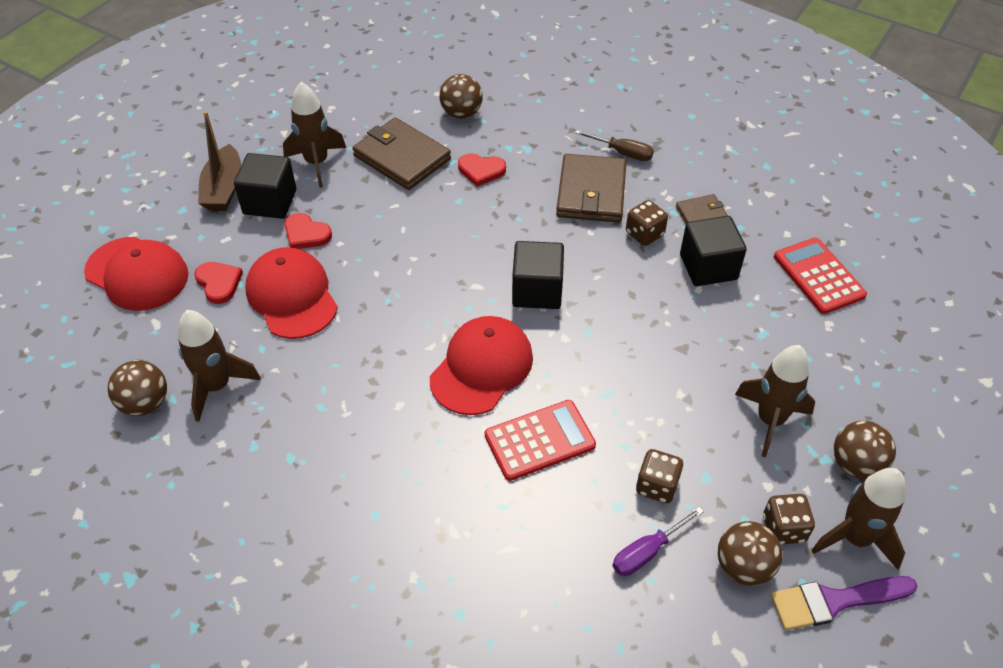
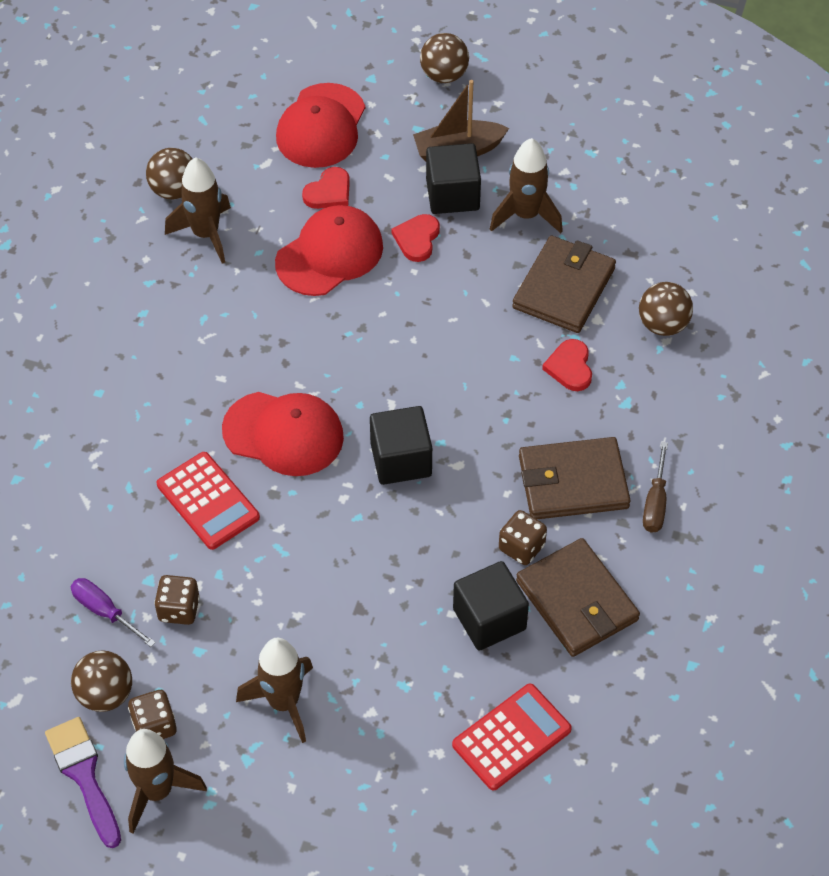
camera: 75 degrees right, 5 degrees up
brown wallet [676,194,728,224] -> brown wallet [516,538,640,657], size x1.97
brown ball [834,421,896,480] -> brown ball moved to [420,33,469,83]

